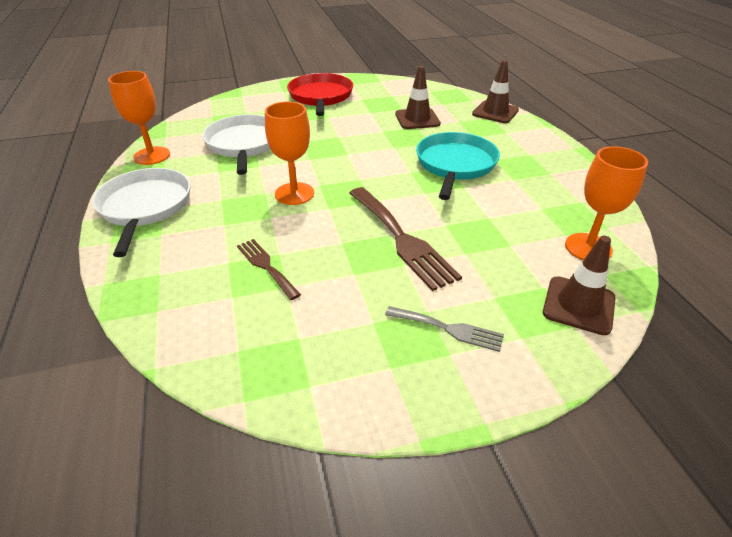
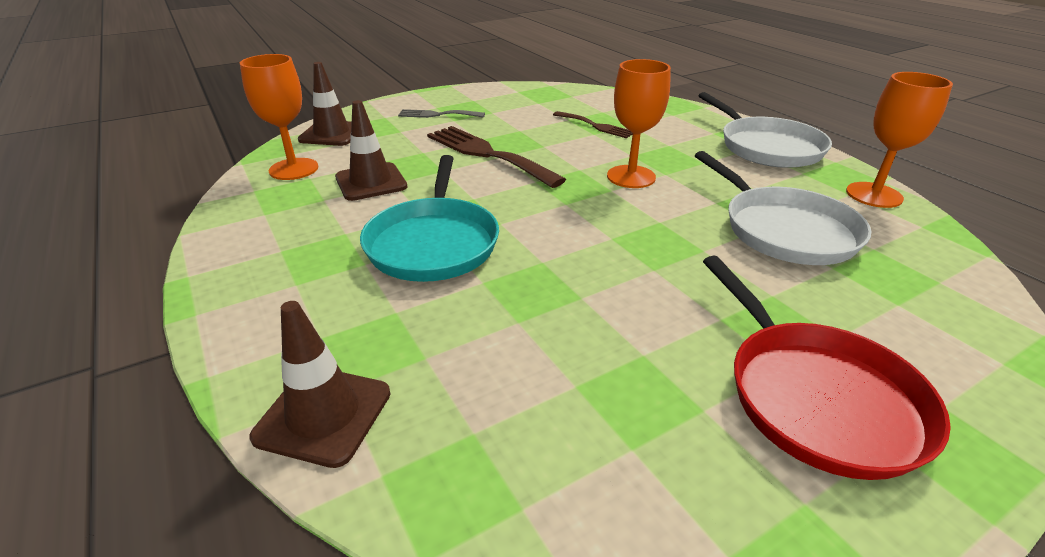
camera: 165 degrees right, 5 degrees down
brown traffic cone [395,66,441,129] -> brown traffic cone moved to [335,100,407,201]

